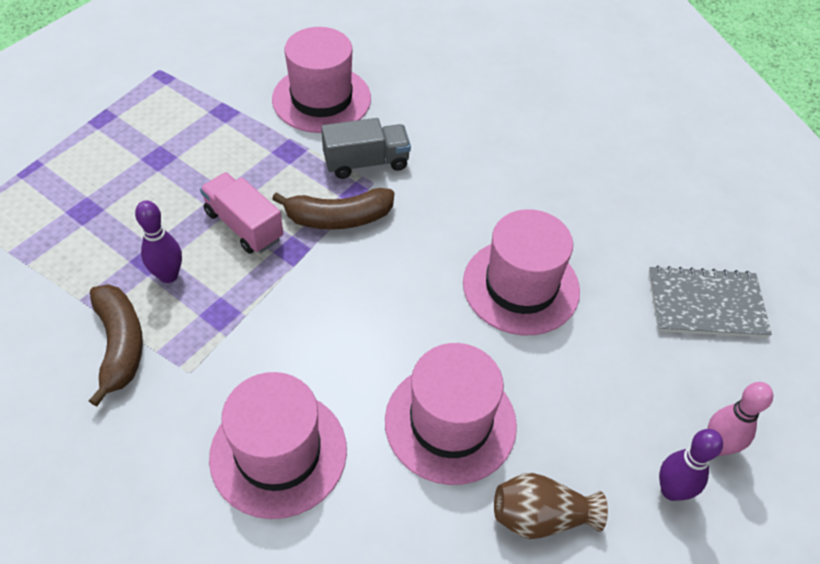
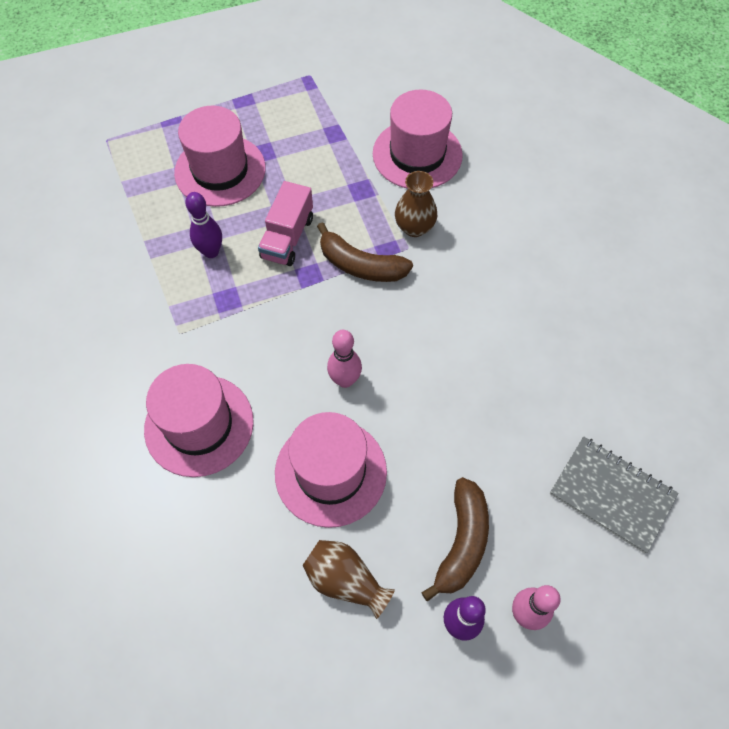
camera: 35 degrees right, 10 degrees up
brown banana [89,284,143,407] -> brown banana moved to [421,477,489,602]
pink truck [200,172,283,254] -> pink truck turned 150 degrees counterclockwise [258,181,313,266]
grey truck [321,118,411,179] -> brown vase [395,171,437,237]
pink hat [463,209,580,335] -> pink hat moved to [174,106,266,207]
none -> pink bowling pin [327,330,362,388]

